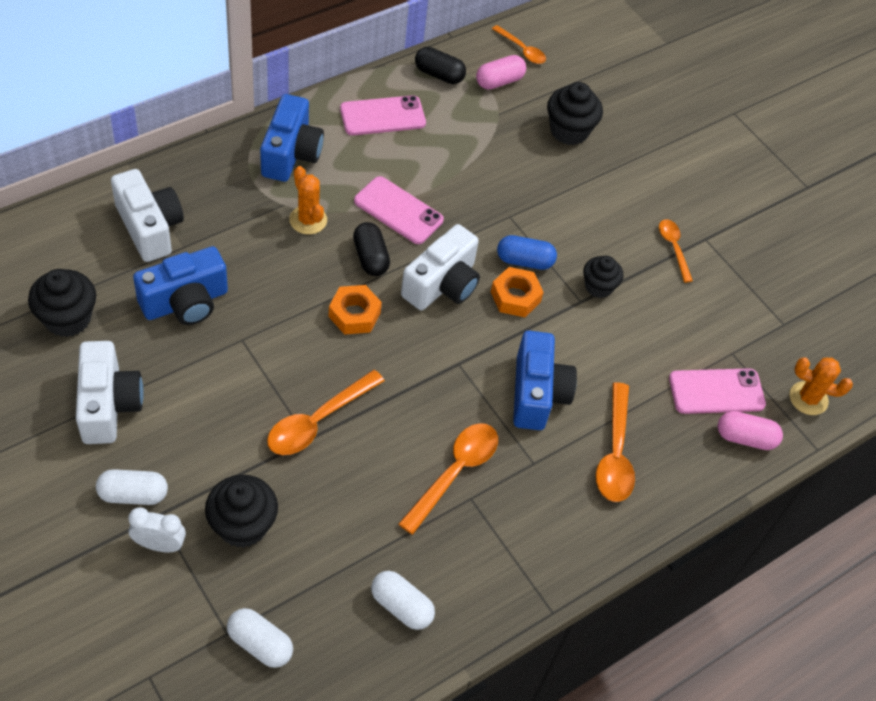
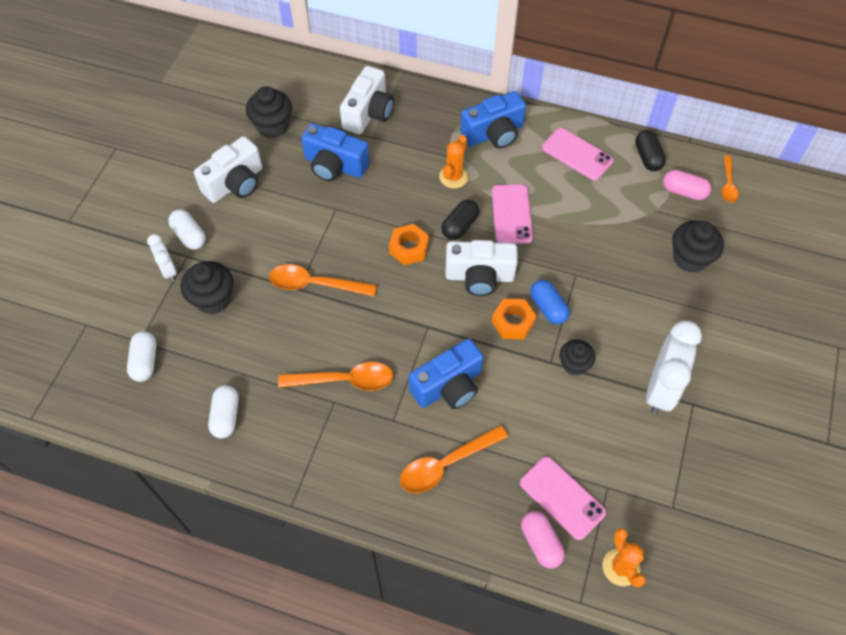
camera: 60 degrees right, 5 degrees up
orange spoon [659,219,693,283] -> white clock [646,321,702,414]

